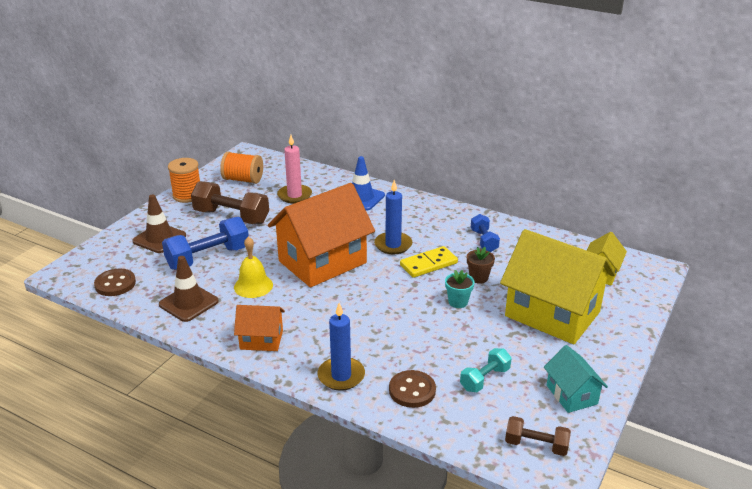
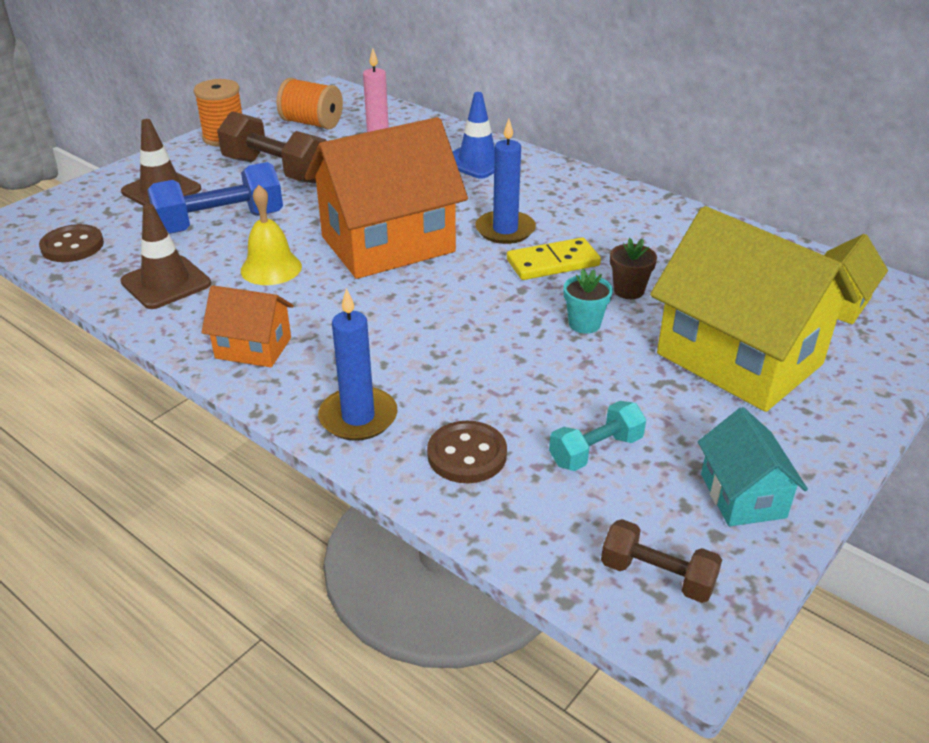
camera: 10 degrees right, 5 degrees up
blue dumbbell [471,214,500,252] -> none

